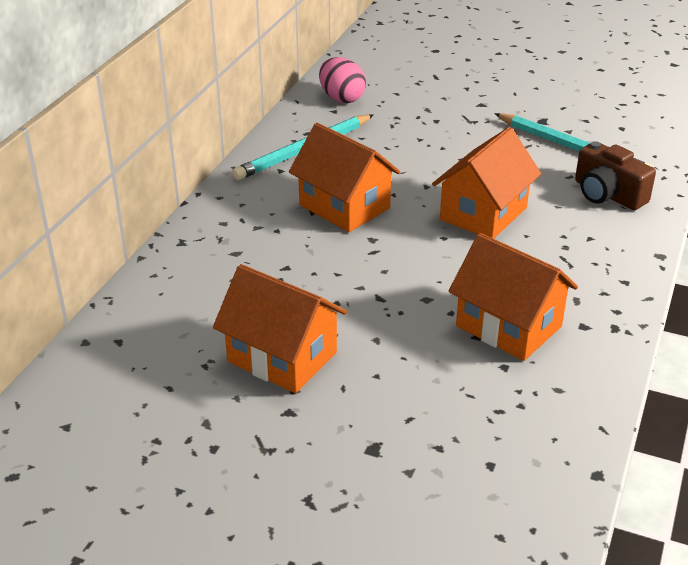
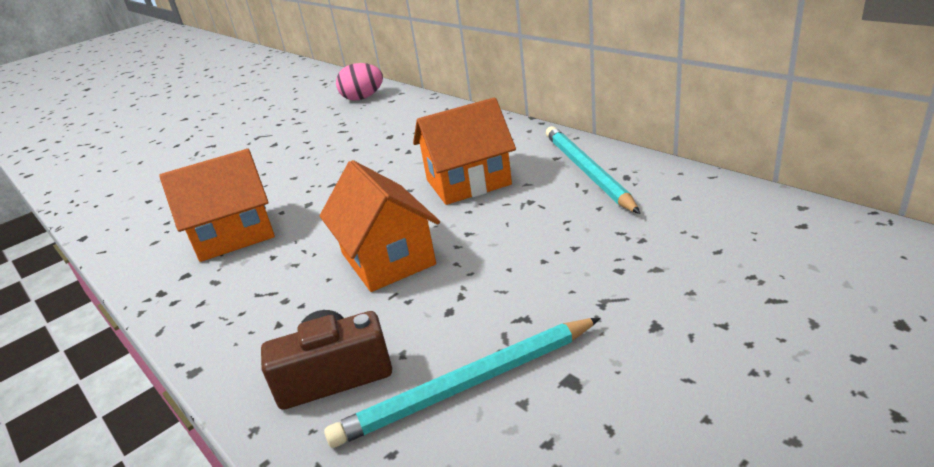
camera: 120 degrees right, 5 degrees down
orange house [213,264,347,393] -> none
pink egg [319,57,366,103] -> pink egg moved to [336,63,383,100]

